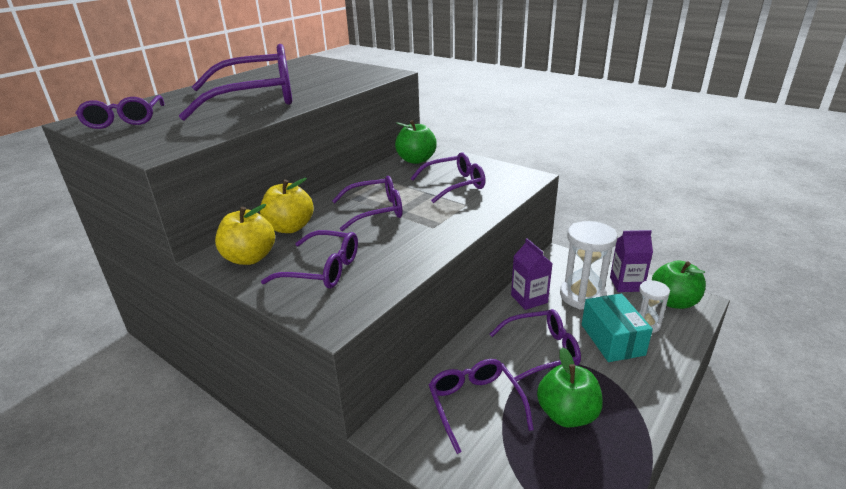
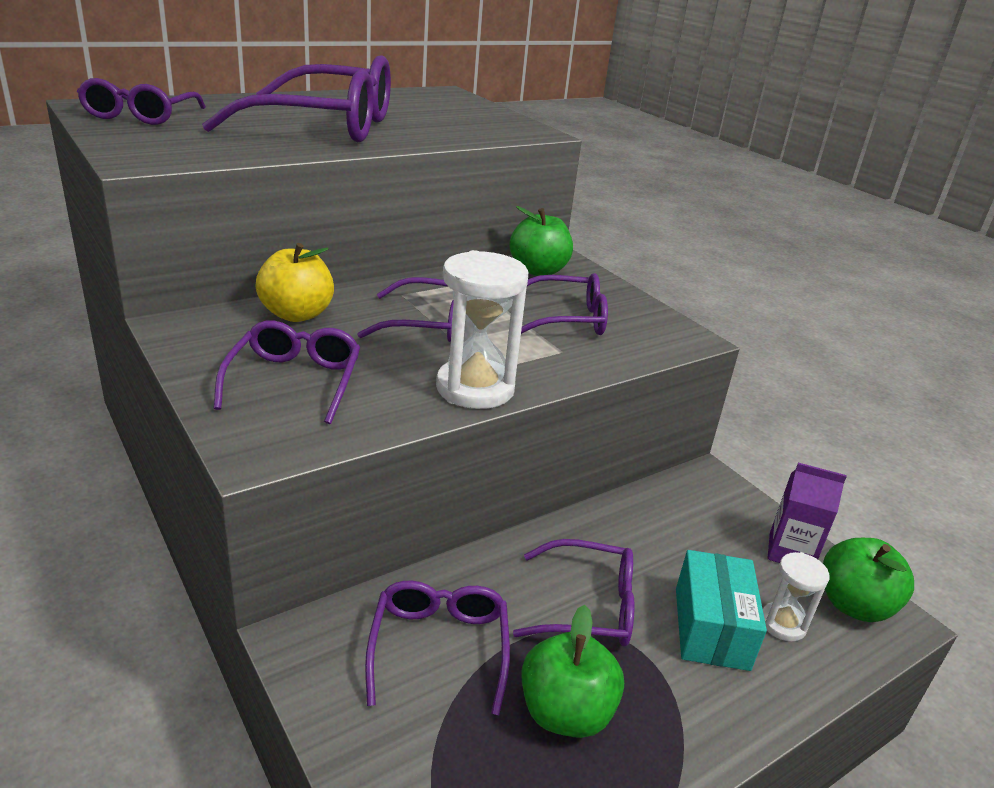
camera: 15 degrees right, 0 degrees up
yellow apple [215,204,275,265] -> none
purple glasses [261,230,358,289] -> purple glasses turned 120 degrees counterclockwise [213,320,360,424]
purple carton [511,238,553,310] -> none
white hourglass [560,221,618,310] -> white hourglass moved to [436,250,528,409]

